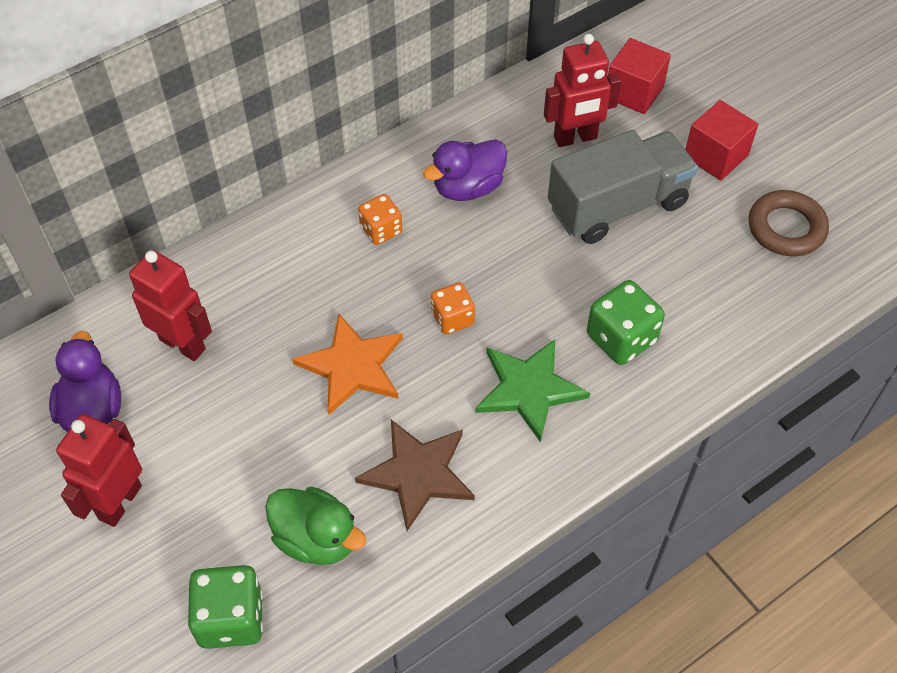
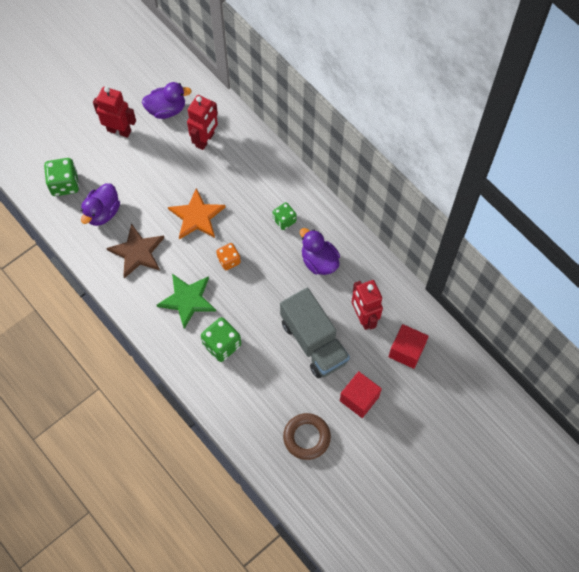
camera: 85 degrees right, 10 degrees up
green duck [265,487,366,565] -> purple duck [81,183,120,226]
orange dice [358,194,402,245] -> green dice [273,202,297,230]

